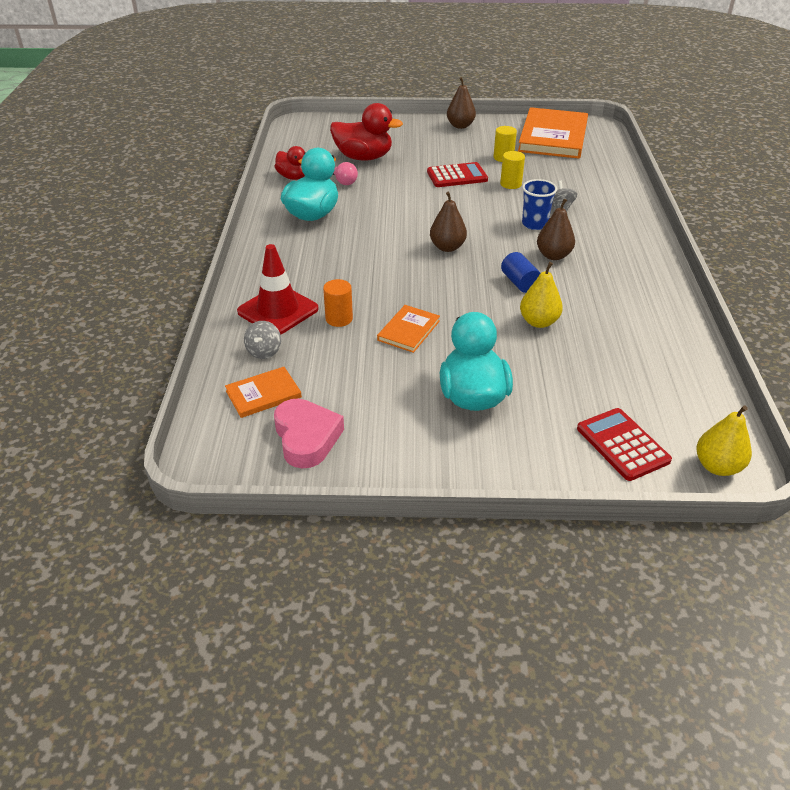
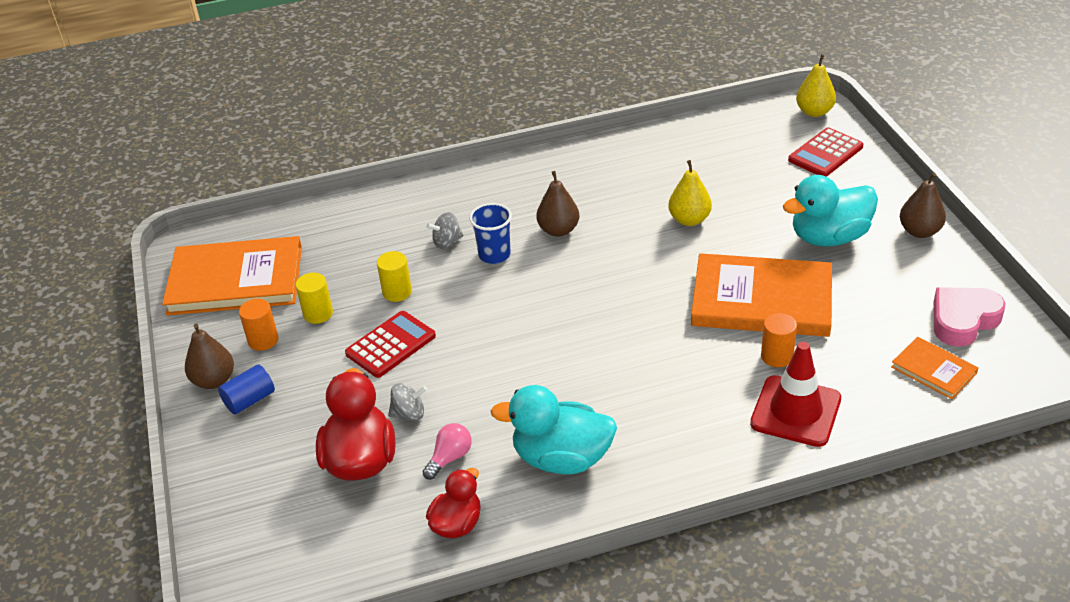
camera: 105 degrees left, 0 degrees up
grey spinning top [244,321,281,359] -> grey spinning top moved to [388,383,427,421]
orange book [377,305,440,353] -> orange book [691,253,832,337], size x2.09
red calculator [427,162,488,187] -> red calculator turned 75 degrees clockwise [345,311,436,378]
brown pear [430,192,467,252] -> brown pear moved to [900,173,946,238]
blue cylinder [501,252,540,293] -> blue cylinder moved to [218,364,275,415]
none -> orange cylinder [239,299,278,351]

